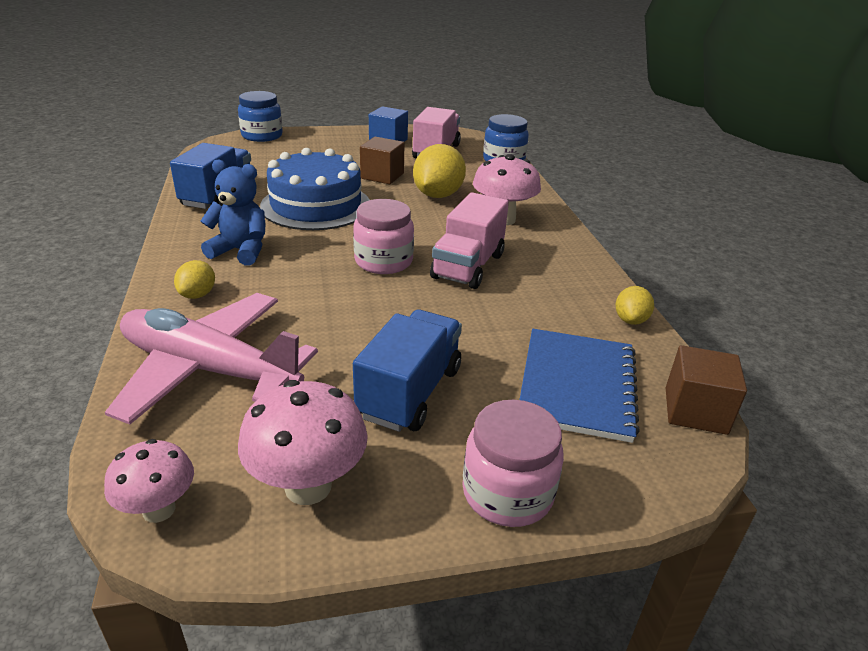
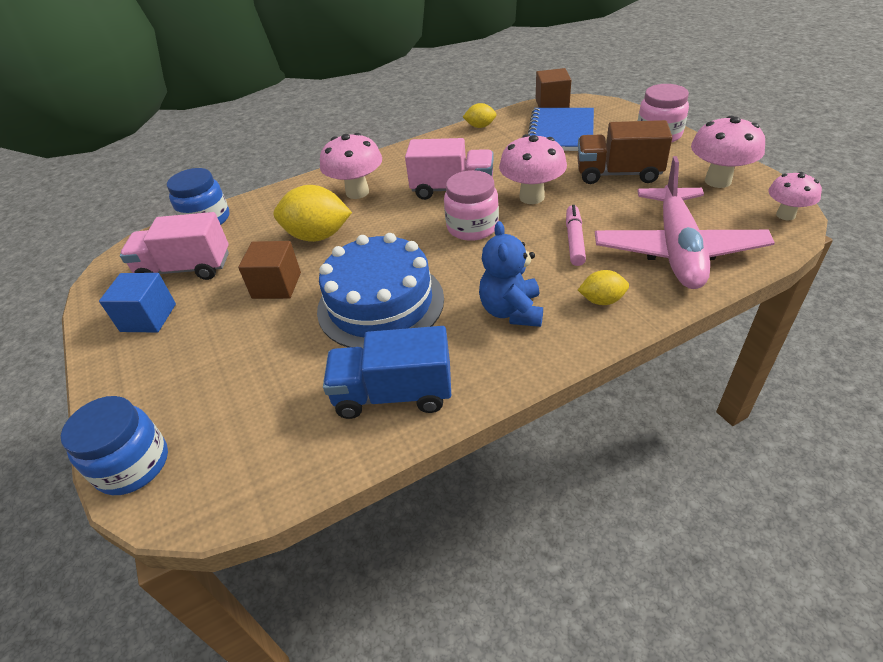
camera: 100 degrees left, 10 degrees up
blue truck [353,310,462,432] -> brown truck [577,120,672,184]
blue notebook [520,329,640,443] -> blue notebook turned 75 degrees counterclockwise [528,108,594,151]
none -> pink mushroom [499,134,567,204]
none -> pink marker [566,205,586,266]

